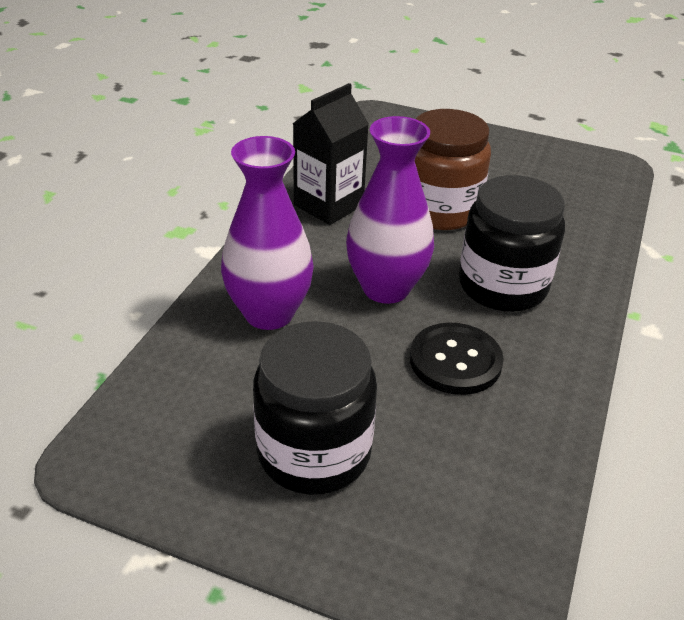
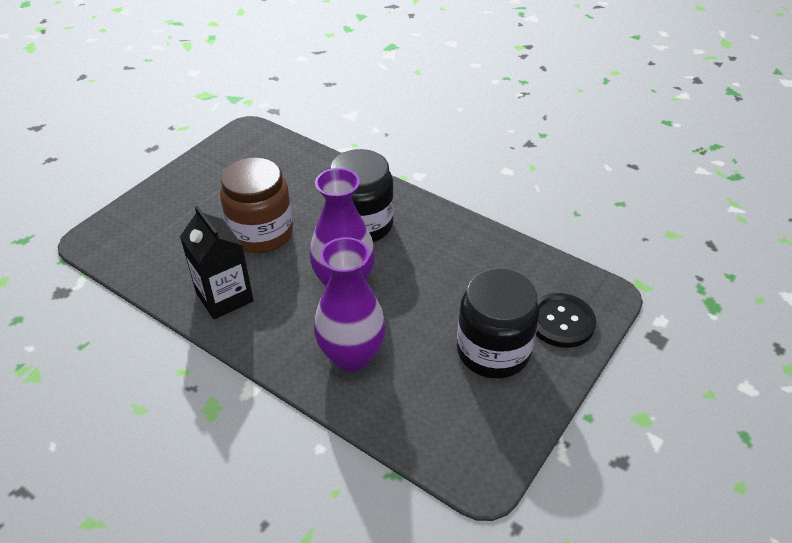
camera: 75 degrees left, 5 degrees up
black button [410,322,504,395] -> black button moved to [536,293,596,348]

